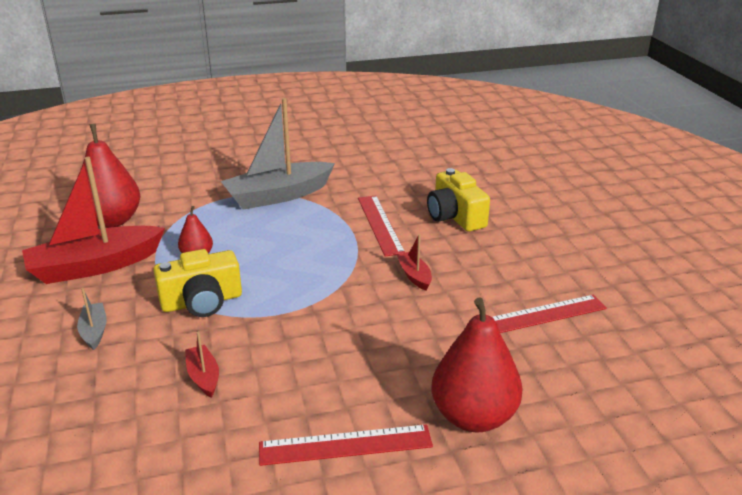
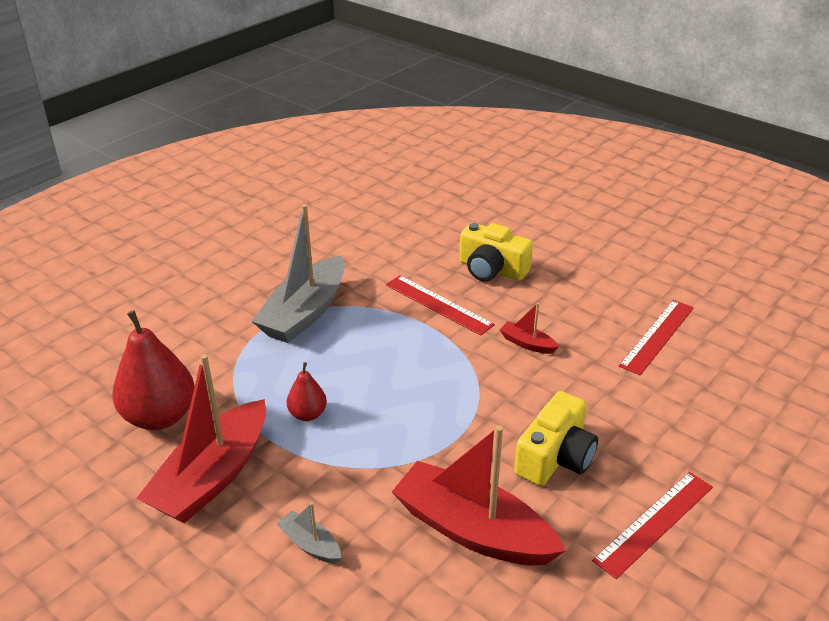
camera: 35 degrees left, 5 degrees up
yellow camera [153,249,242,317] -> yellow camera moved to [514,391,598,486]
red boat [185,332,219,398] -> red boat [392,425,566,566], size x2.27
red pear [431,298,523,432] -> none

